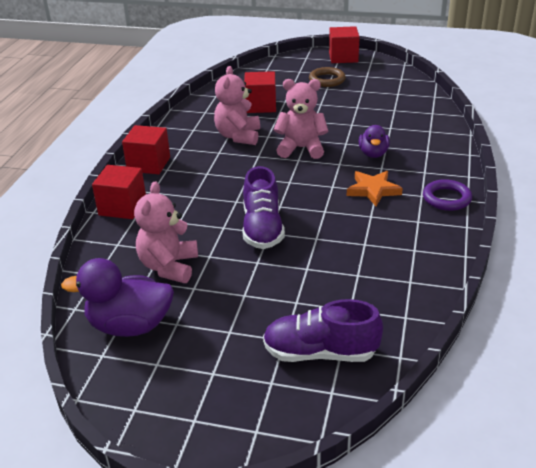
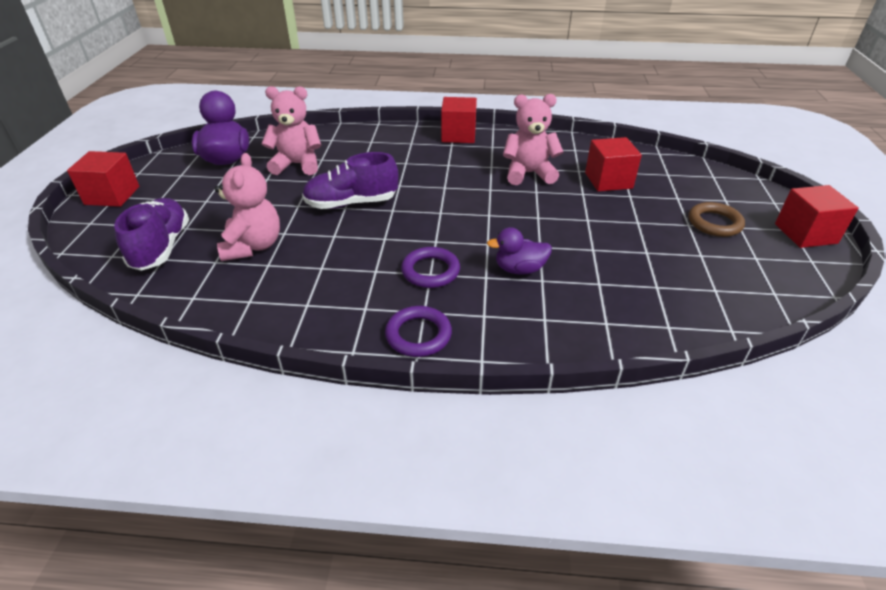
camera: 80 degrees right, 5 degrees up
red cube [92,165,146,219] -> red cube moved to [67,151,139,207]
pink teddy bear [274,79,328,159] -> pink teddy bear moved to [214,153,280,261]
orange star [347,171,403,206] -> purple ring [401,247,460,288]

